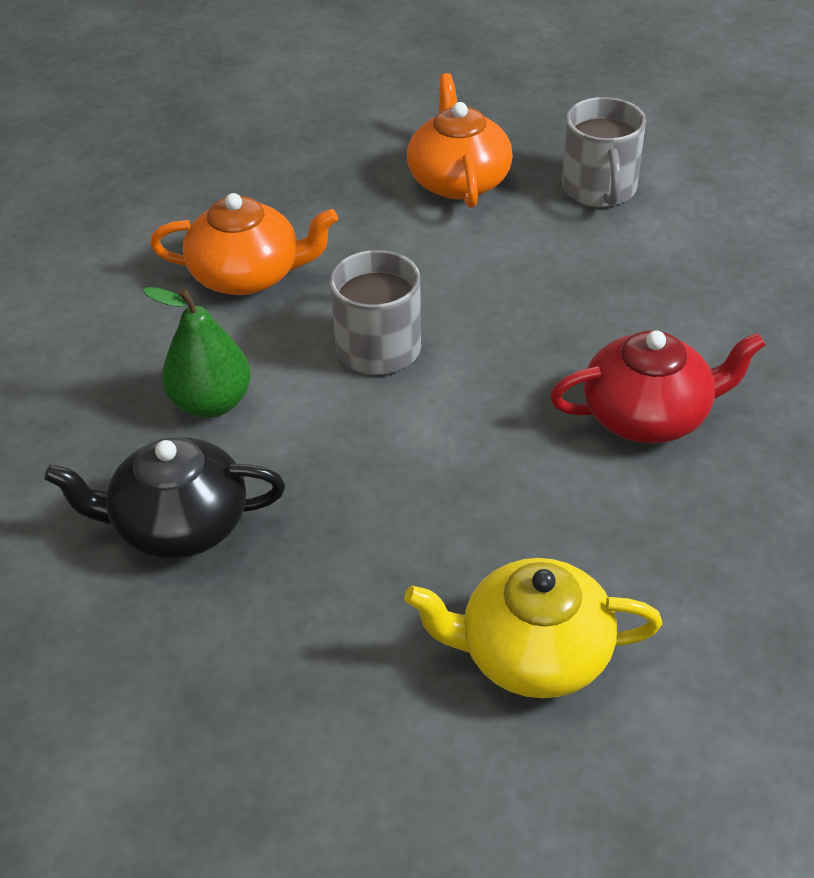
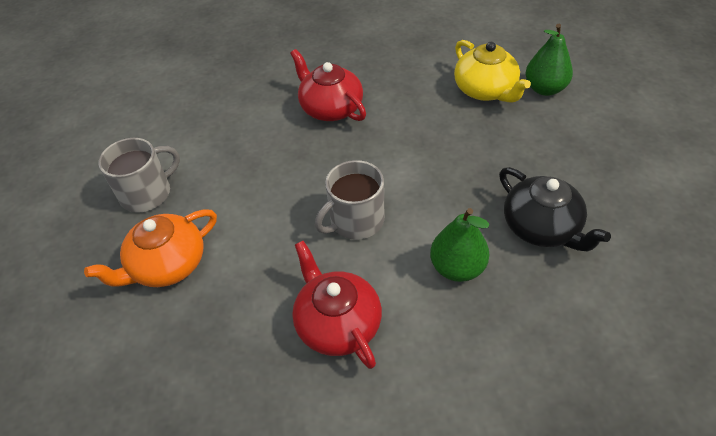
camera: 120 degrees left, 5 degrees up
orange teapot [150,193,338,295] -> red teapot [292,241,382,369]
none -> green pear [525,24,573,96]

